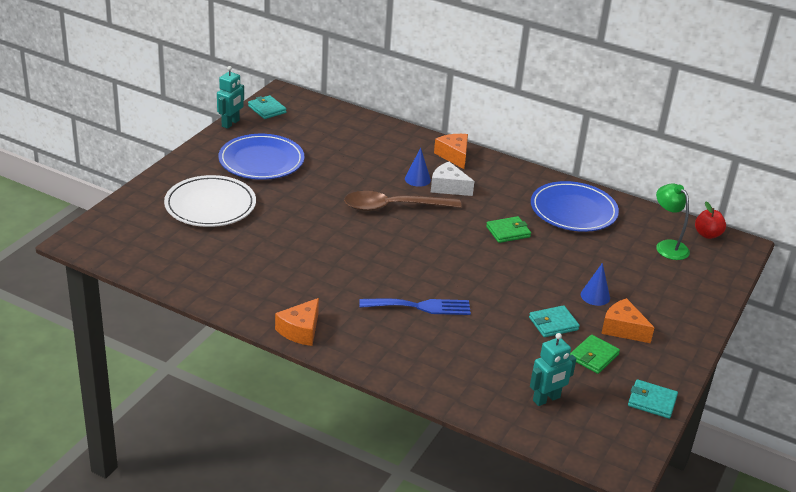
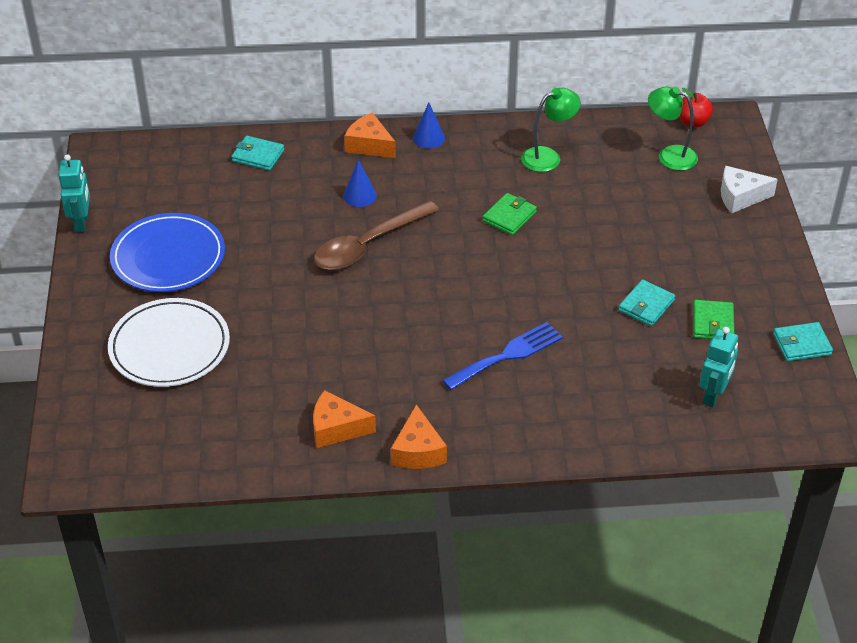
camera: 30 degrees left, 10 degrees up
turquoise wallet [248,95,287,119] -> turquoise wallet moved to [231,136,284,171]
white cheese [431,162,474,196] -> white cheese moved to [721,166,778,213]
blue plate [531,181,619,232] -> green lamp [521,88,581,172]
blue cone [581,263,610,306] -> blue cone moved to [413,102,445,149]
orange cheese [601,298,655,343] -> orange cheese moved to [313,390,376,448]

